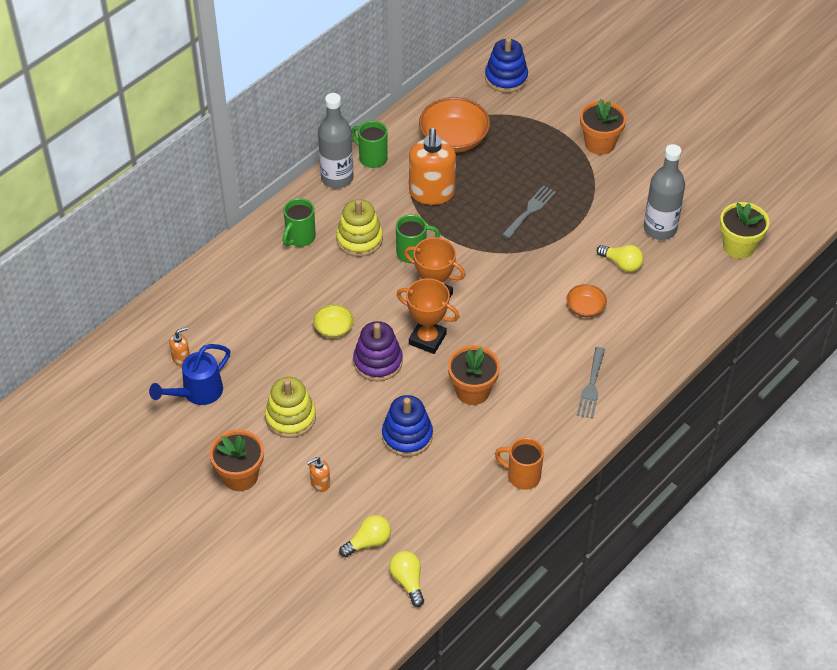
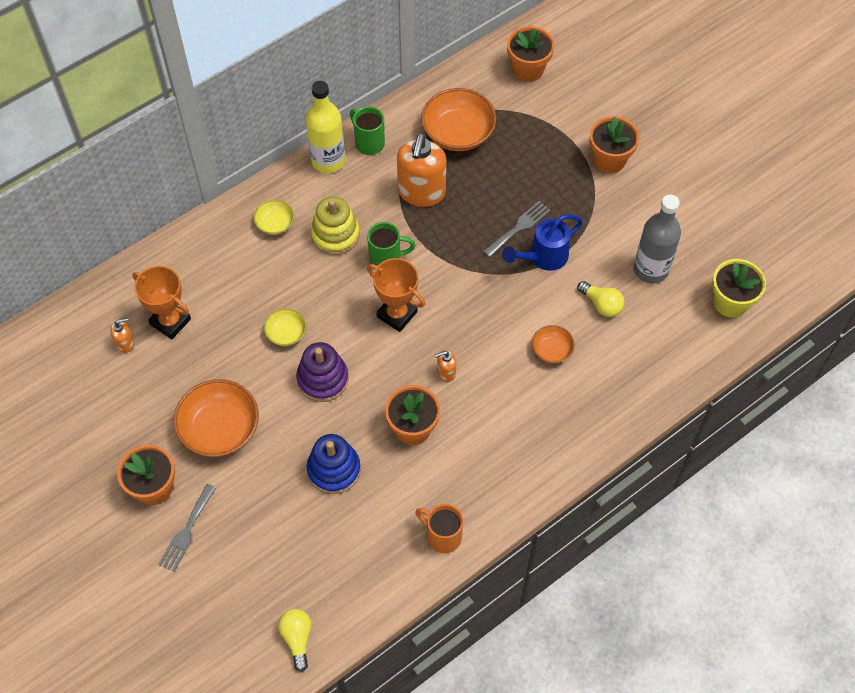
camera: 10 degrees right, 10 degrees up
blue watering can [149,344,231,405] -> blue watering can moved to [502,214,583,271]
yellow stacking toy [265,377,316,438] -> orange bowl [173,379,259,457]
green mug [283,198,316,247] -> yellow bowl [254,200,294,235]
orange soap dispenser [307,457,330,492] -> orange soap dispenser moved to [435,350,456,382]
grey bottle [318,93,354,188] -> yellow bottle [306,81,345,173]
yellow light bulb [339,515,391,557] -> none
orange trophy [397,278,459,354] -> orange trophy moved to [132,266,191,339]
blue stacking toy [485,37,528,93] -> orange flower pot [507,26,555,82]
grey fork [577,347,605,419] -> grey fork moved to [158,484,216,572]

